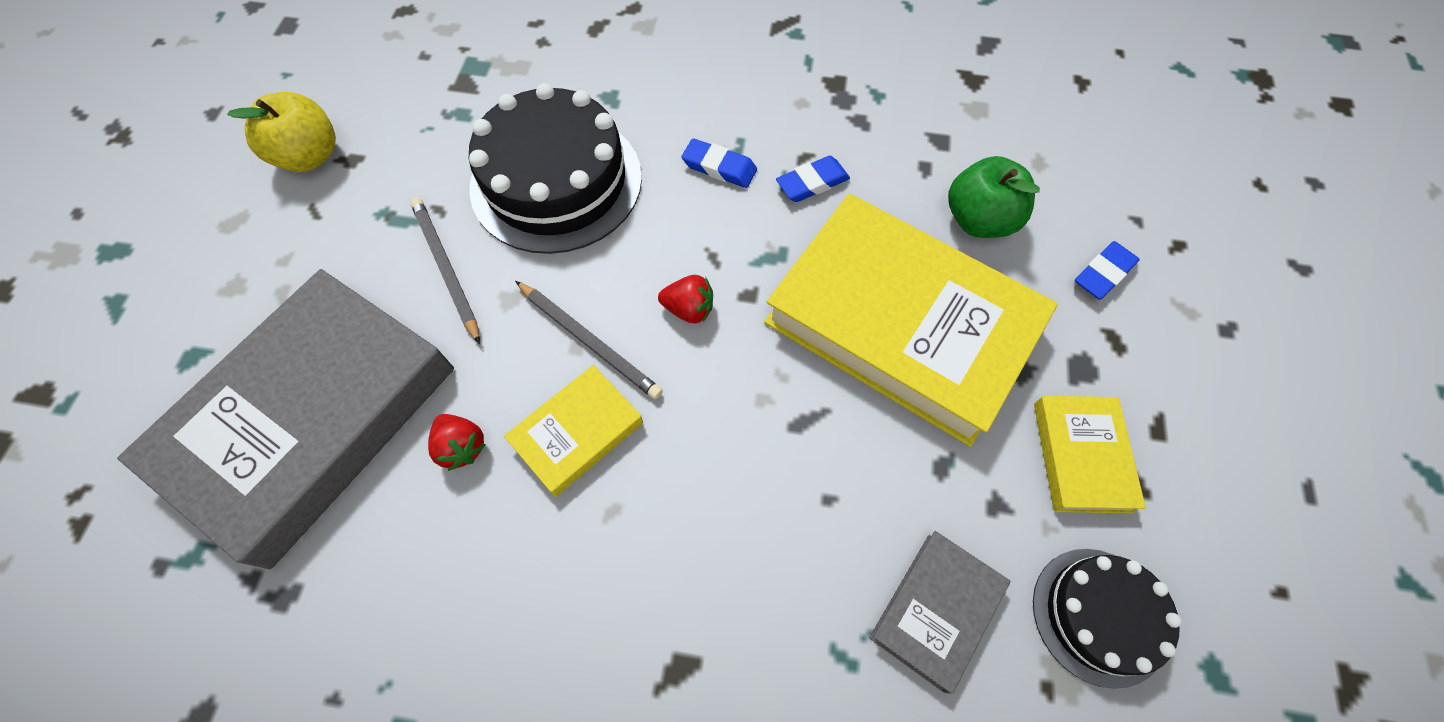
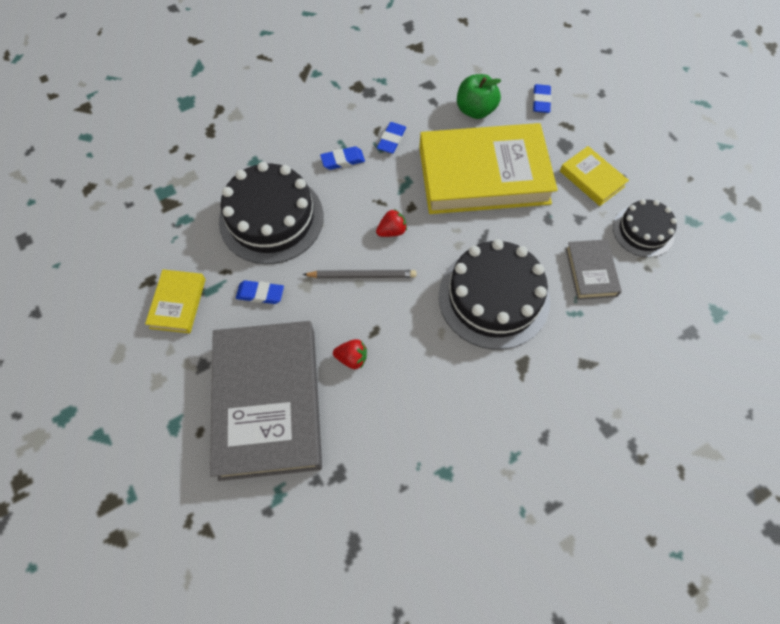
camera: 40 degrees left, 0 degrees up
yellow apple [227,92,336,172] -> none
grey pencil [410,198,480,344] -> blue eraser [236,281,284,304]
yellow book [504,365,643,497] -> yellow book moved to [145,270,206,333]
none -> black cake [439,239,550,350]

